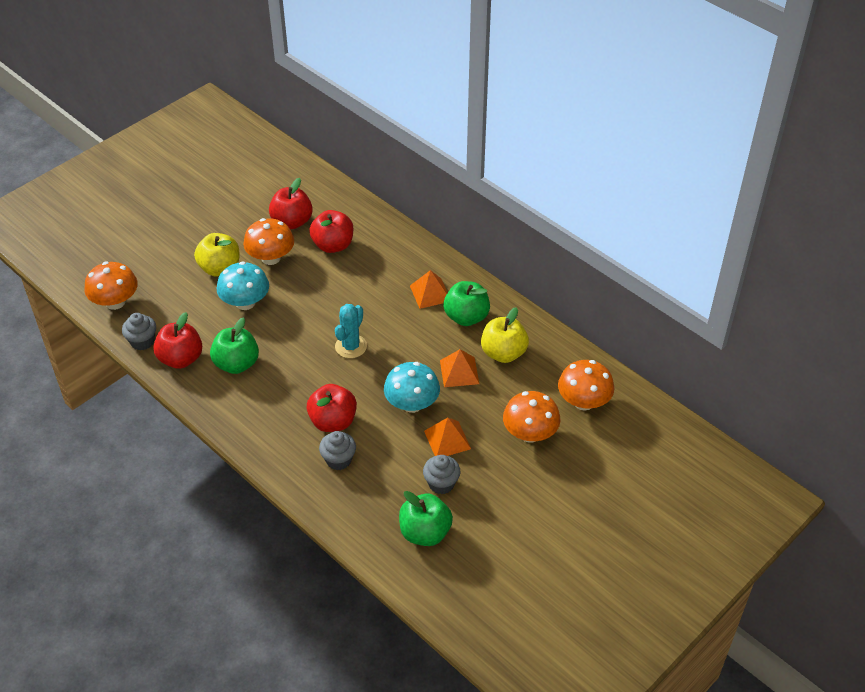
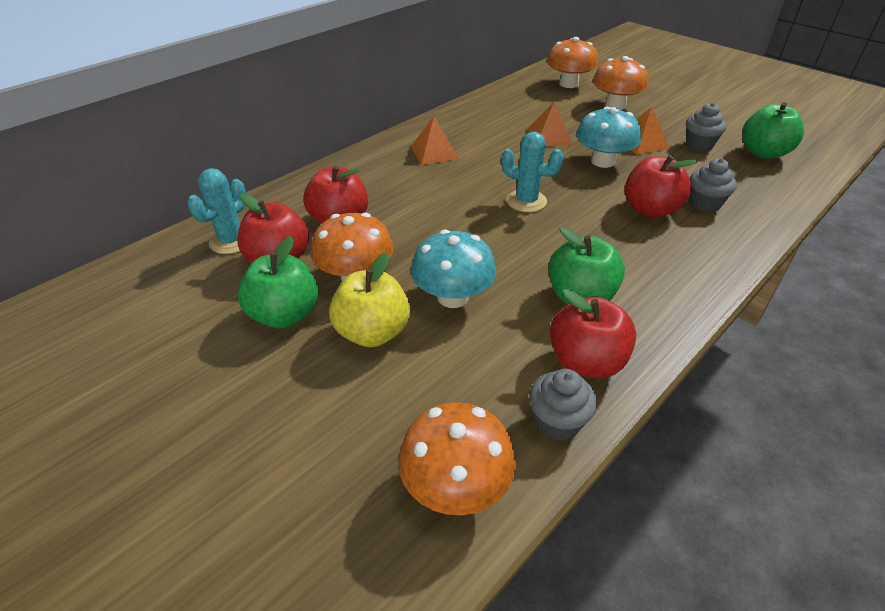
camera: 90 degrees left, 5 degrees down
green apple [444,281,490,326] -> green apple moved to [238,236,318,328]
yellow apple [481,307,529,363] -> none
none -> turquoise cactus [187,168,246,254]

